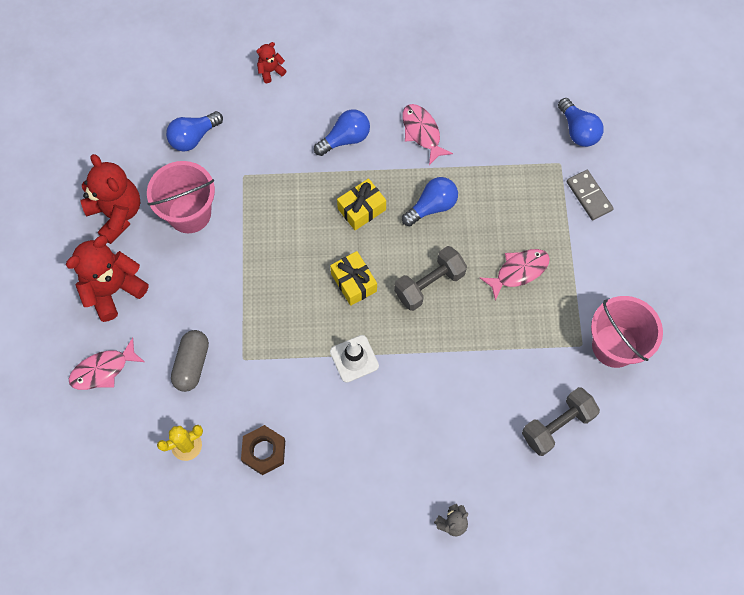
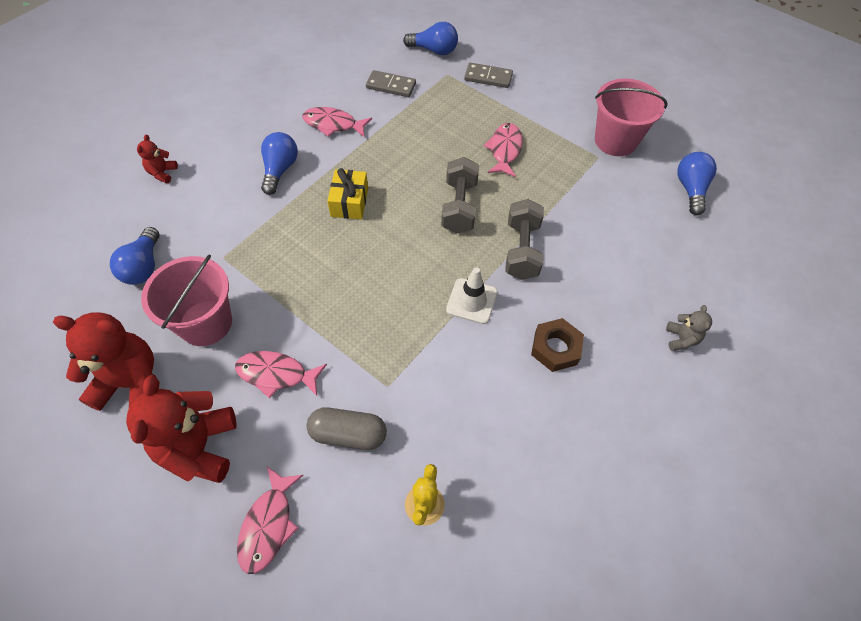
camera: 50 degrees left, 10 degrees down
grey capsule [171,330,209,392] -> grey capsule turned 45 degrees counterclockwise [307,407,387,450]
brown nut [241,425,285,475] -> brown nut moved to [531,318,584,372]
yellow gift [330,251,377,306] -> none
blue light bulb [402,177,458,226] -> blue light bulb moved to [677,152,717,215]
grey dumbbell [522,387,600,456] -> grey dumbbell moved to [505,199,544,280]
none -> pink fish [235,351,327,399]
none -> grey domino [366,70,416,97]

